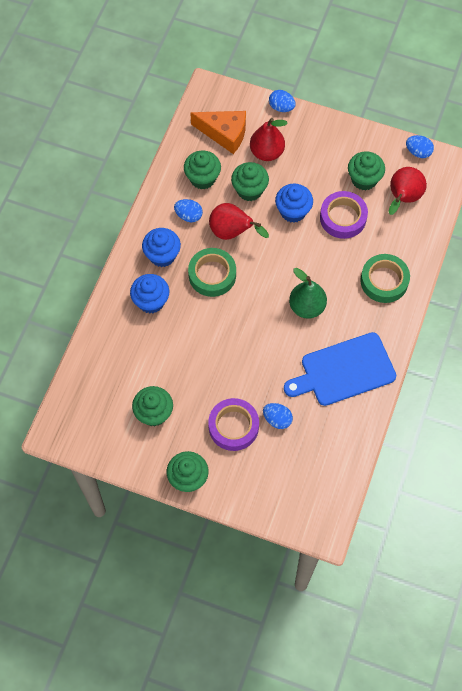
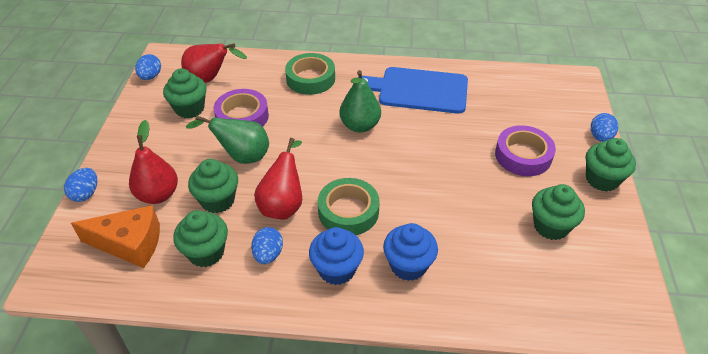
camera: 105 degrees left, 20 degrees down
orange cheese [190,111,246,154] -> orange cheese turned 90 degrees clockwise [71,205,160,268]
blue egg [263,403,293,429] -> blue egg moved to [591,113,618,142]
blue cupcake [275,184,313,223] -> green pear [186,115,269,164]
blue cutting board [284,332,396,406] -> blue cutting board turned 135 degrees clockwise [357,67,468,114]

